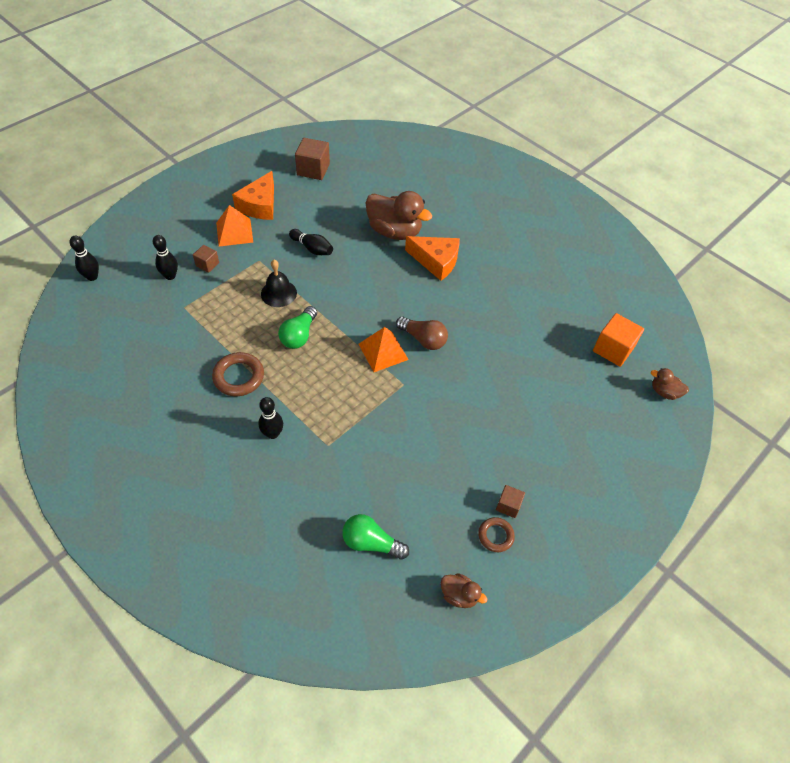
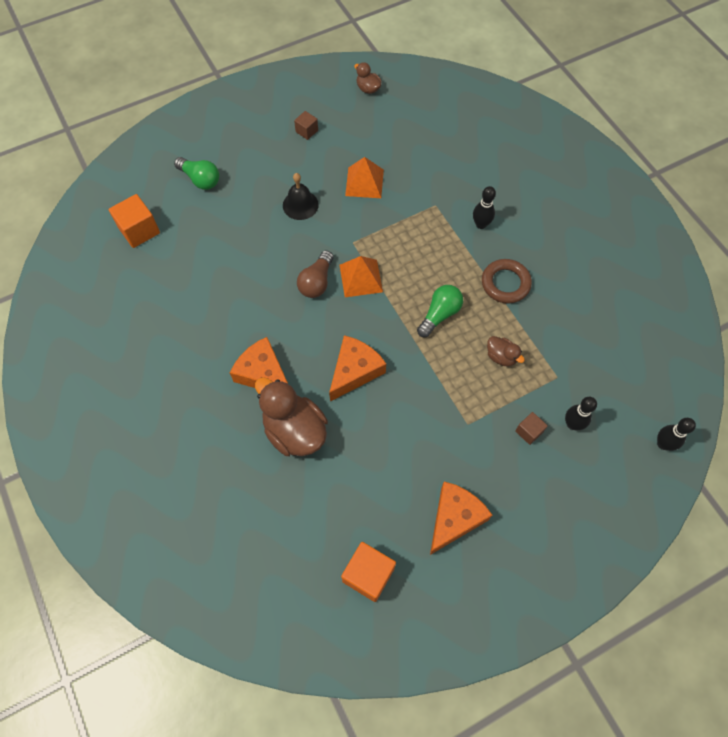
camera: 160 degrees left, 10 degrees up
orange pyramid [216,205,254,247] -> orange pyramid moved to [345,157,384,198]
black bell [261,260,297,307] -> black bell moved to [283,173,319,220]
black bowling pin [289,229,333,255] -> none
brown cube [295,138,330,180] -> orange cube [341,542,396,602]
green light bulb [342,514,409,560] -> green light bulb moved to [174,157,219,190]
brown light bulb [396,316,448,350] -> brown light bulb turned 120 degrees counterclockwise [297,250,334,298]
brown ring [478,517,515,552] -> none
brown duck [651,368,689,400] -> brown duck moved to [487,336,525,366]
none -> orange cheese [329,335,386,402]

